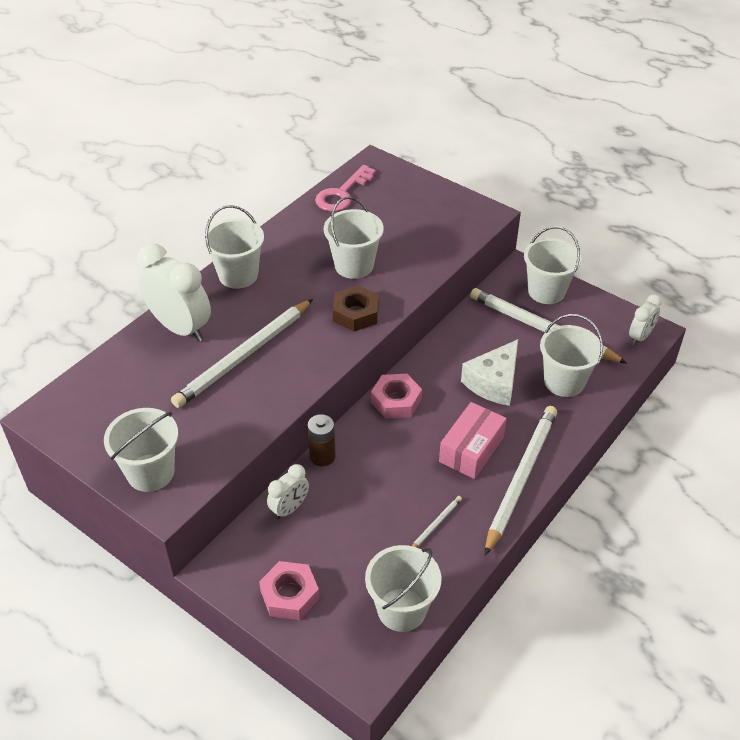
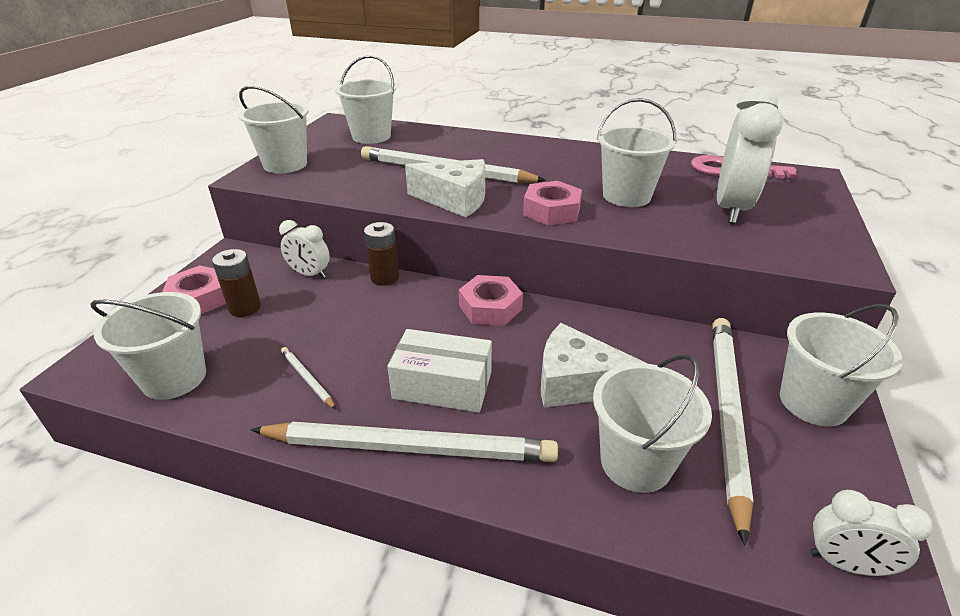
camera: 70 degrees right, 10 degrees down
white clock [137,243,211,342] -> white clock moved to [717,86,783,223]
white bucket [203,205,264,289] -> white bucket moved to [335,55,396,144]
brown nut [333,285,379,332] -> pink nut [523,181,582,226]
white pencil [412,496,462,547] -> white pencil turned 150 degrees counterclockwise [281,347,336,409]
pink box [439,402,507,479] -> white box [387,329,492,413]
none -> brown battery [212,249,261,317]
none -> white cheese [405,159,485,218]

